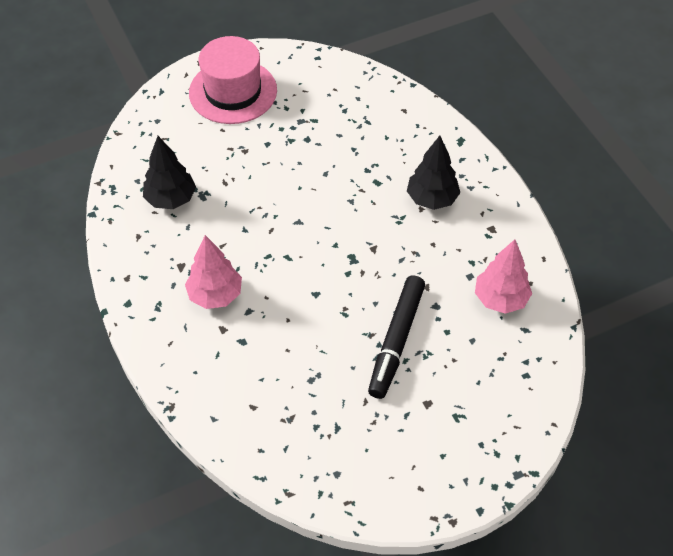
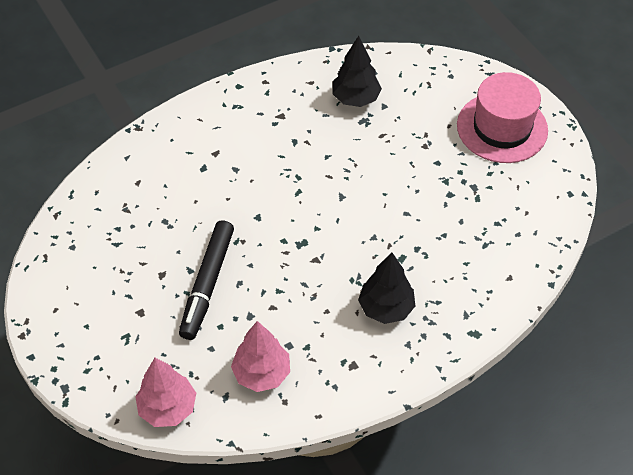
camera: 85 degrees right, 0 degrees up
pink tree [185,235,242,309] -> pink tree moved to [135,358,196,427]
black marker [368,275,425,399] -> black marker turned 90 degrees counterclockwise [179,220,234,340]

